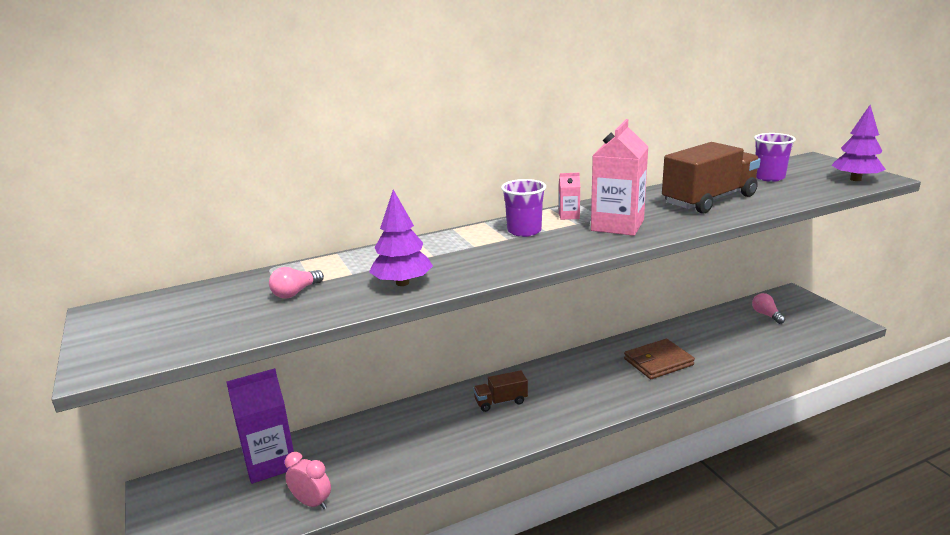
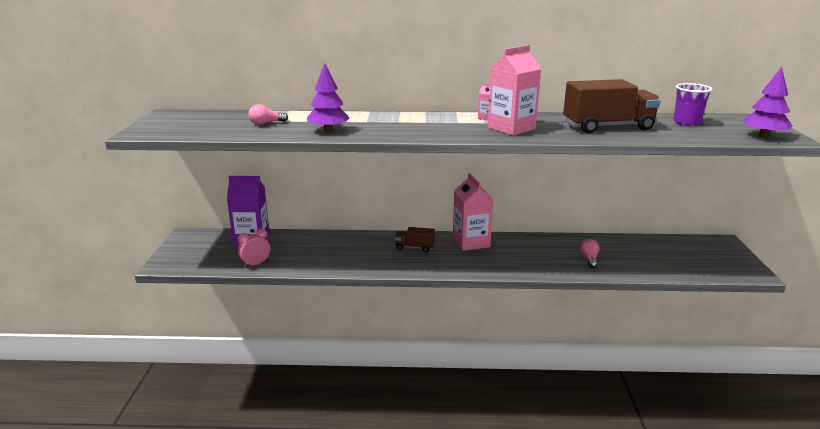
camera: 25 degrees right, 0 degrees up
pink clock [285,452,331,509] -> pink clock turned 90 degrees counterclockwise [237,228,270,268]
purple cup [501,179,546,237] -> none
brown wallet [624,339,695,379] -> none
pink light bulb [752,293,786,324] -> pink light bulb moved to [580,239,600,268]
none -> pink carton [453,173,493,251]

